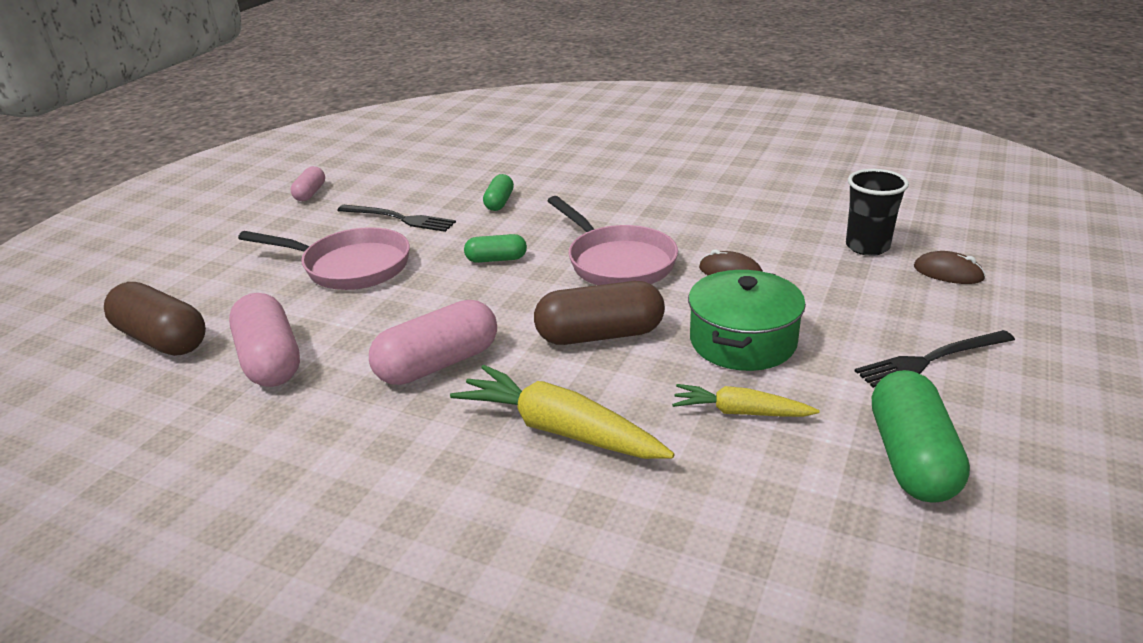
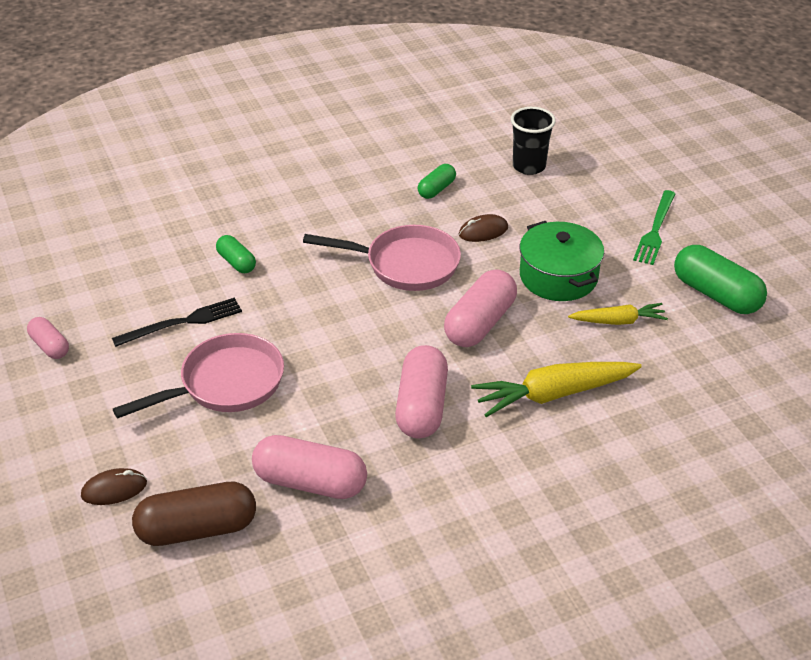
camera: 50 degrees left, 10 degrees up
green capsule [464,234,527,263] -> green capsule moved to [418,164,456,199]
brown capsule [534,281,665,345] -> pink capsule [444,270,517,347]
yellow carrot [672,384,820,417] -> yellow carrot turned 150 degrees counterclockwise [568,303,668,325]
black fork [855,330,1015,388] -> green fork [633,190,676,265]
brown mouse [914,251,986,284] -> brown mouse moved to [81,468,147,505]

